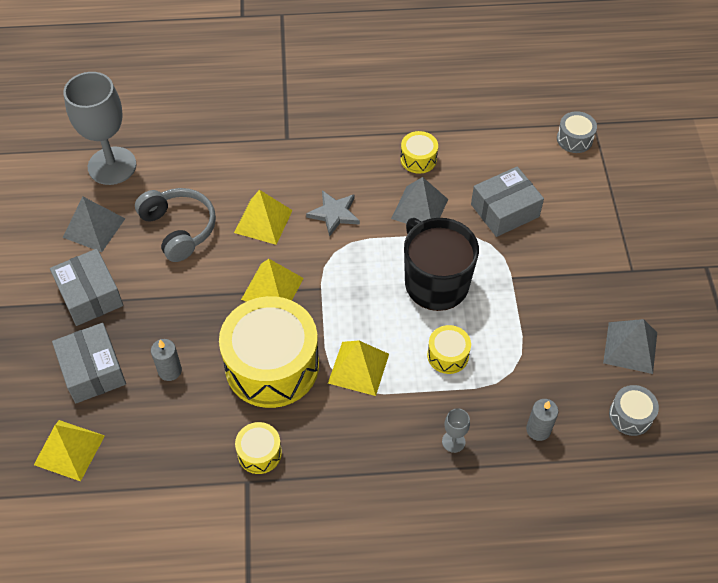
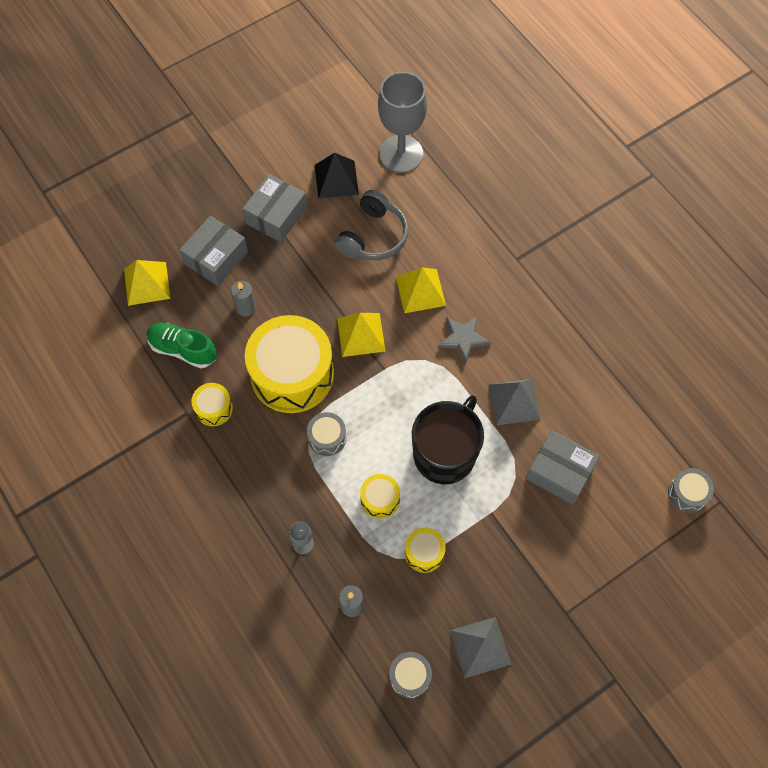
camera: 60 degrees right, 10 degrees up
grey pyramid [62,197,125,252] -> black pyramid [315,153,359,199]
yellow pyramid [328,340,389,396] -> grey drum [307,412,346,456]
yellow drum [400,131,438,174] -> yellow drum moved to [404,528,446,573]
none -> green shoe [147,323,217,368]

